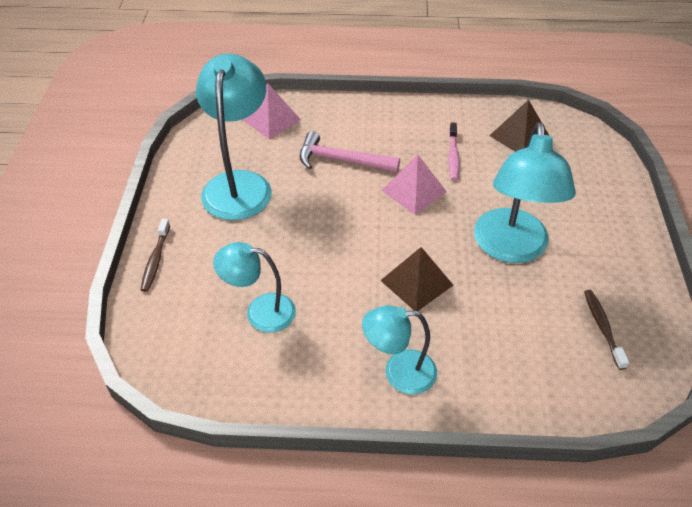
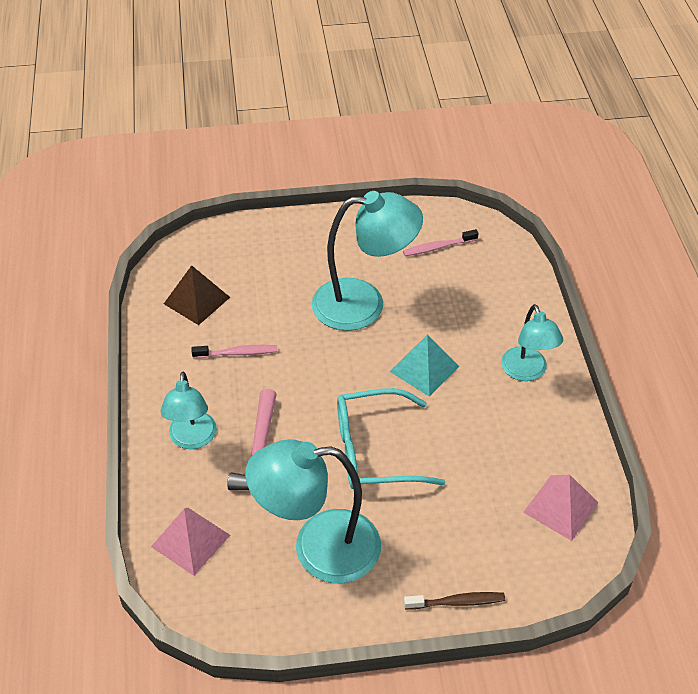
camera: 100 degrees left, 0 degrees up
turquoise lamp [213,242,296,333] -> turquoise lamp moved to [161,372,217,449]
brown pyramid [380,247,453,311] -> turquoise pyramid [390,334,459,397]
pink pyramid [382,155,447,215] -> pink pyramid moved to [523,475,599,541]
brown toothbrush [584,290,629,370] -> pink toothbrush [403,229,479,256]
none -> turquoise glasses [337,388,446,489]

